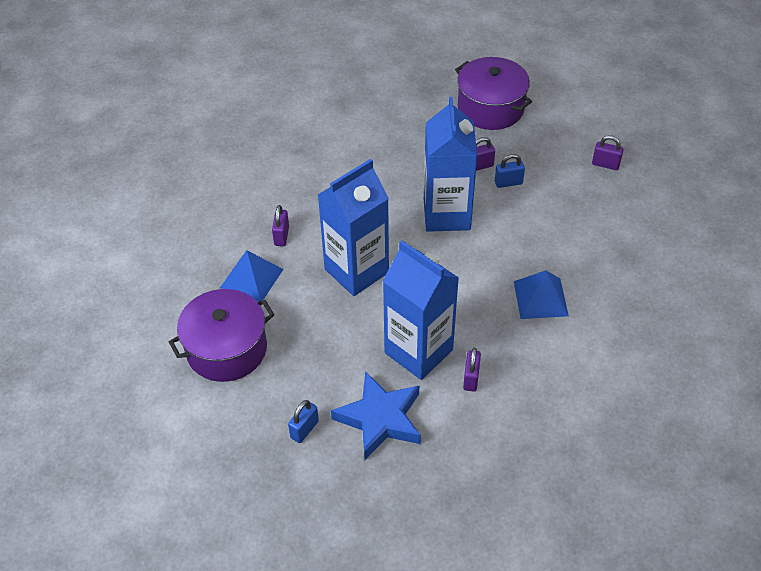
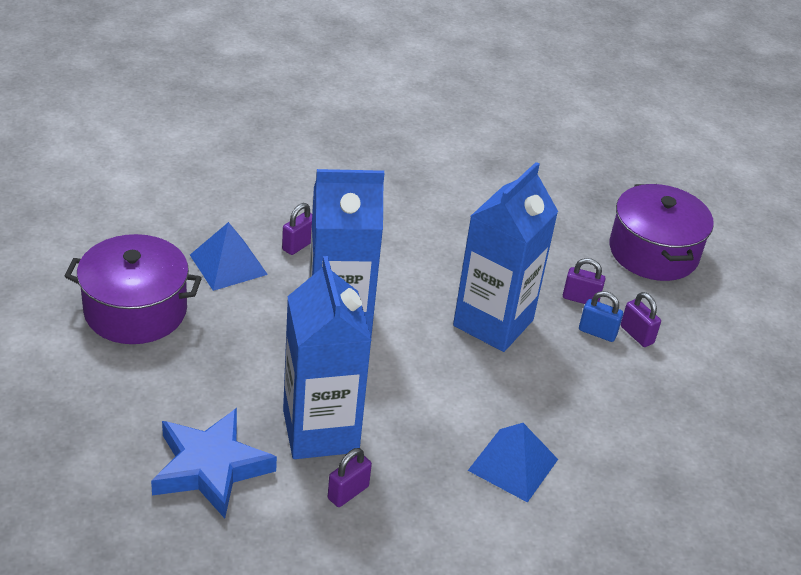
camera: 30 degrees right, 10 degrees down
blue padlock [288,400,319,443] -> none
purple padlock [592,135,624,170] -> purple padlock moved to [621,292,661,347]

